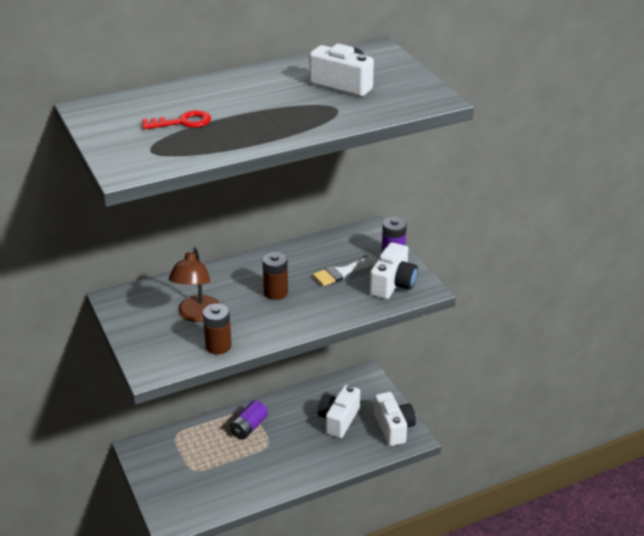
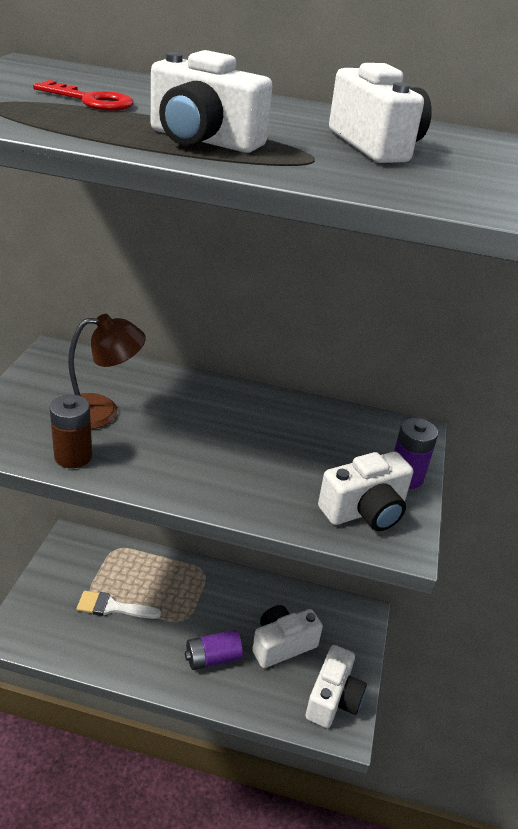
camera: 35 degrees right, 0 degrees up
brown lamp [169,247,220,322] -> brown lamp turned 150 degrees counterclockwise [68,314,146,429]
purple battery [229,400,268,440] -> purple battery moved to [185,630,243,670]
brown battery [262,252,288,300] -> none
white brush [313,256,378,286] -> white brush moved to [76,591,161,619]
none -> white camera [151,50,272,153]

